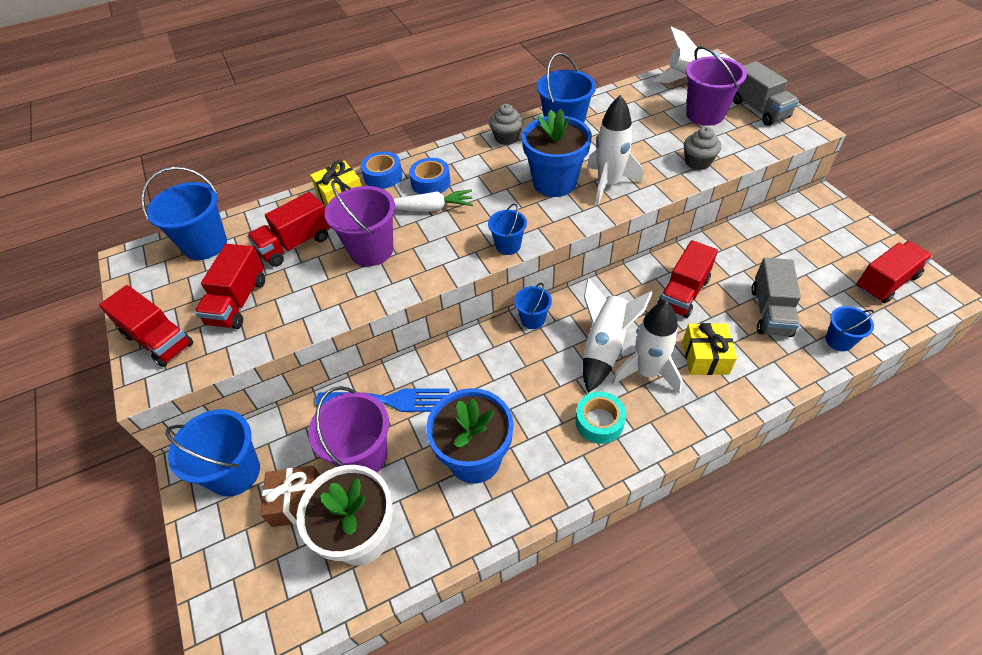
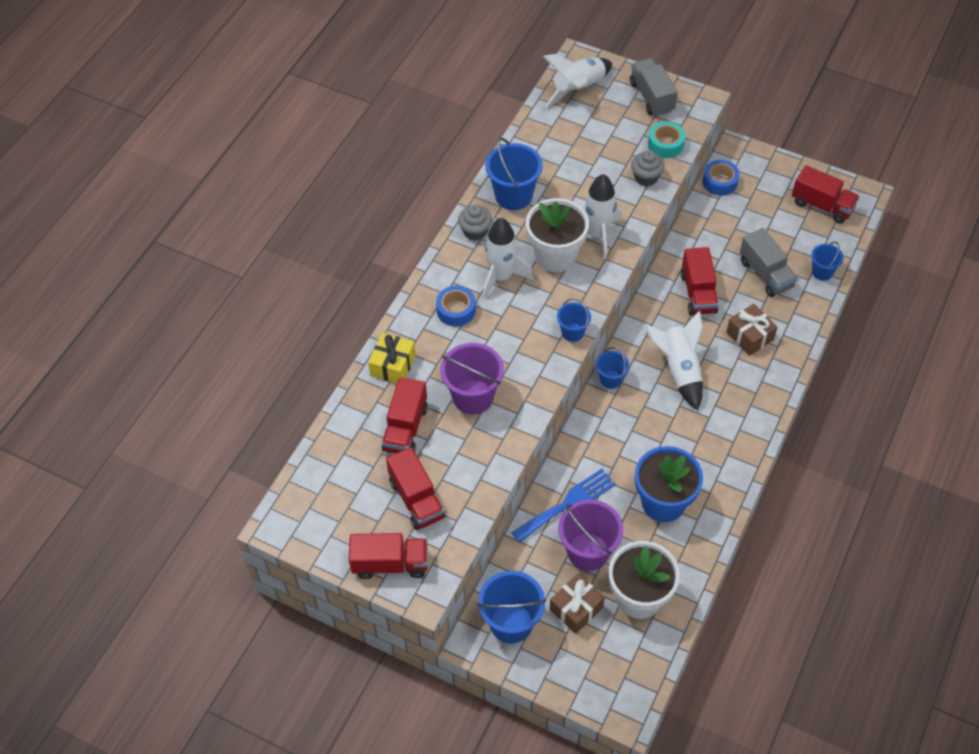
camera: 40 degrees left, 5 degrees up
blue bucket [141,167,227,260] -> none
blue tape [361,151,403,189] -> blue tape moved to [703,160,740,196]
white carrot [394,189,473,212] -> none
blue flower pot [522,109,592,197] -> white flower pot [526,198,589,272]
turquoise tape [575,391,626,444] -> turquoise tape moved to [648,122,685,158]
white rocket [612,301,683,394] -> white rocket moved to [483,218,533,299]
yellow gift [683,323,737,375] -> brown gift [726,304,778,356]
purple bucket [686,46,747,126] -> none
grey truck [733,61,799,126] -> grey truck turned 135 degrees counterclockwise [630,58,678,116]
red truck [856,241,932,303] -> red truck turned 105 degrees clockwise [792,165,860,224]

